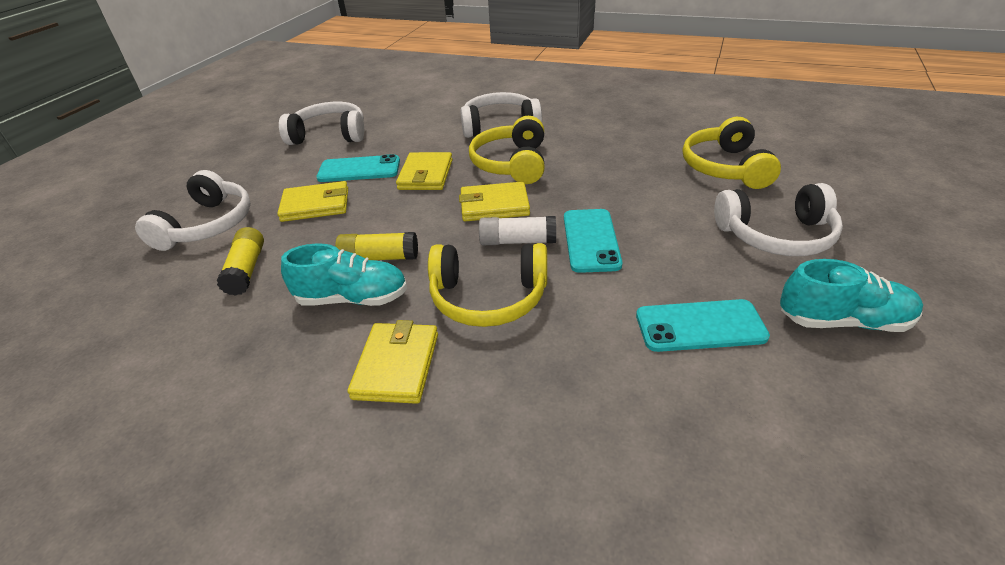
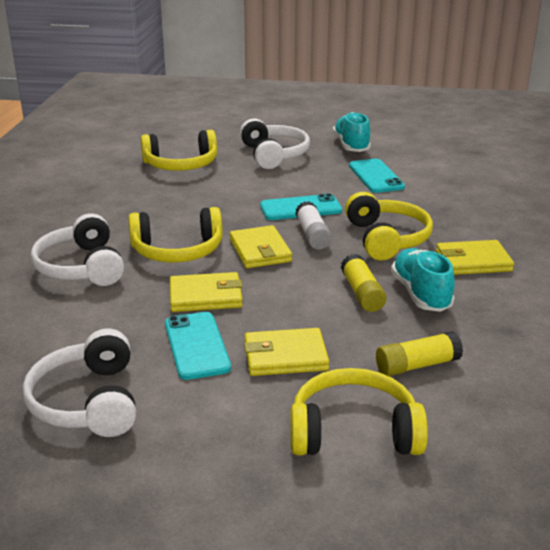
camera: 105 degrees left, 10 degrees down
white headphones [135,170,251,251] -> yellow headphones [290,368,428,455]
yellow wallet [277,181,348,222] -> yellow wallet turned 75 degrees counterclockwise [244,328,329,376]

